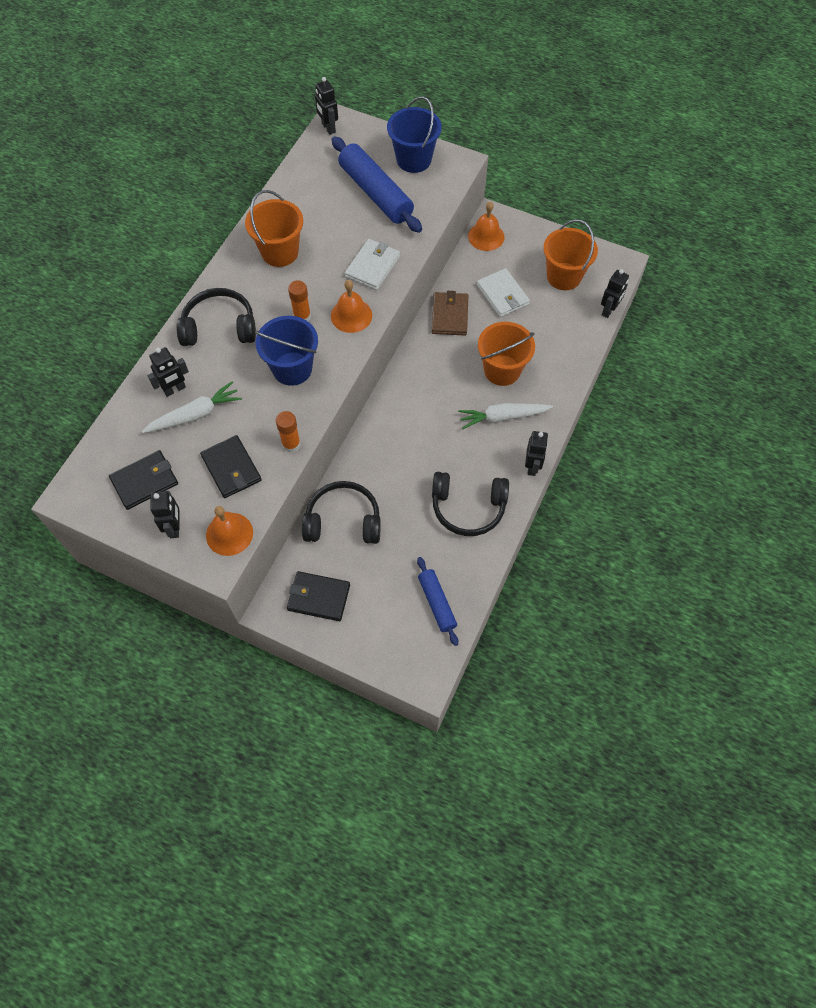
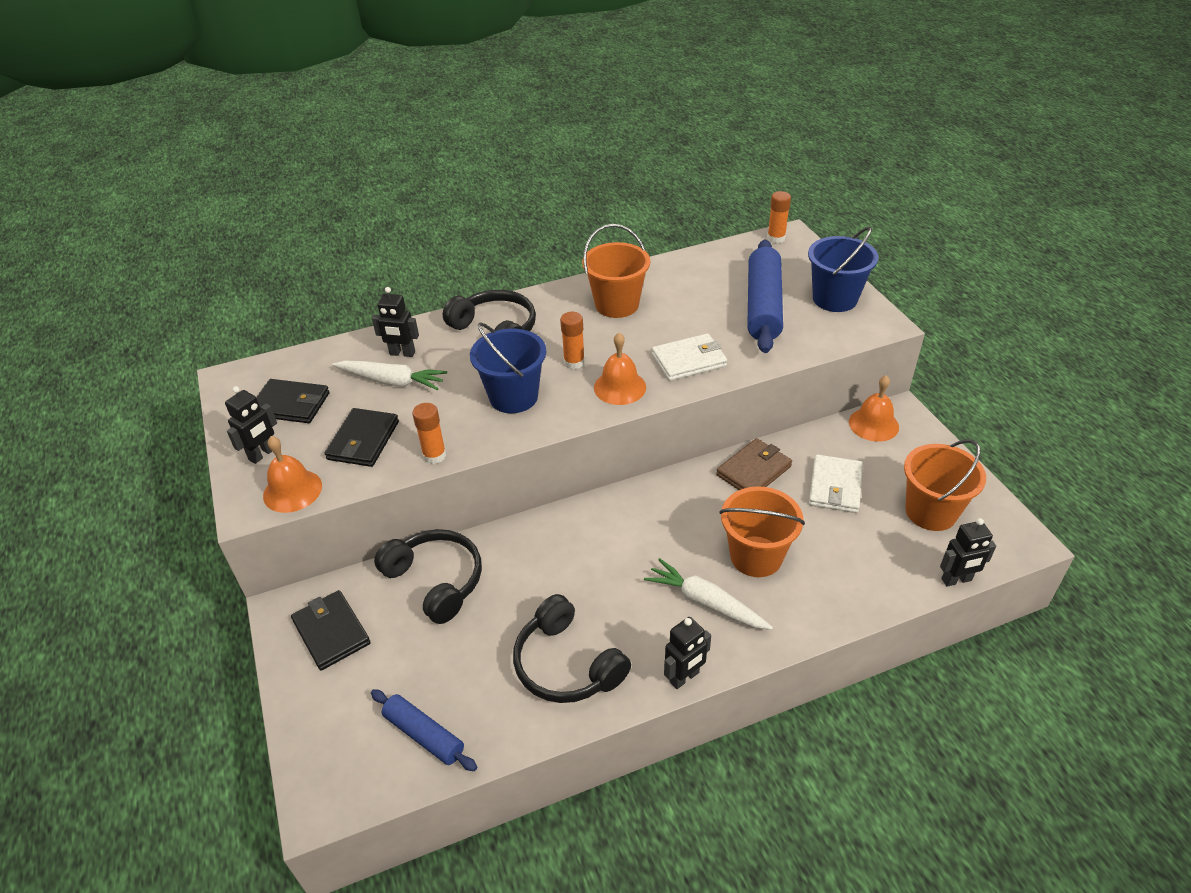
camera: 45 degrees right, 20 degrees down
black robot [315,77,338,135] -> orange glue stick [767,191,791,243]
blue rolling pin [417,557,458,646] -> blue rolling pin turned 75 degrees counterclockwise [371,689,477,771]

